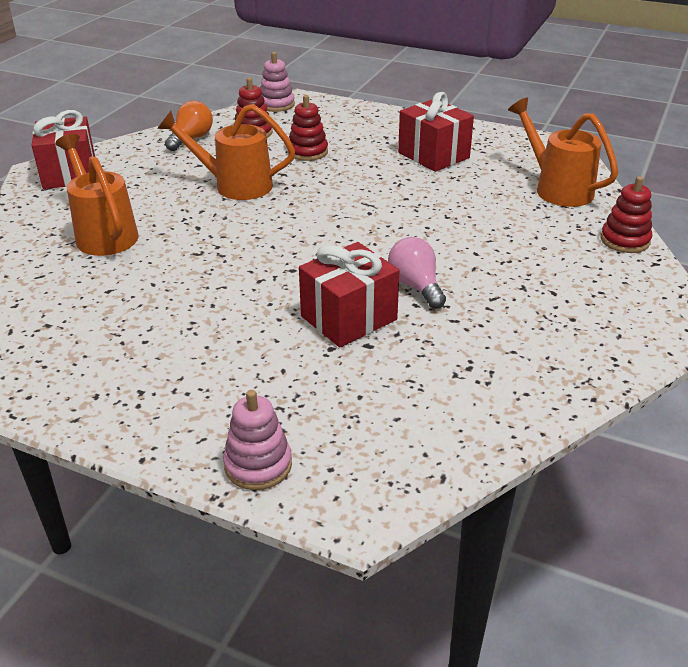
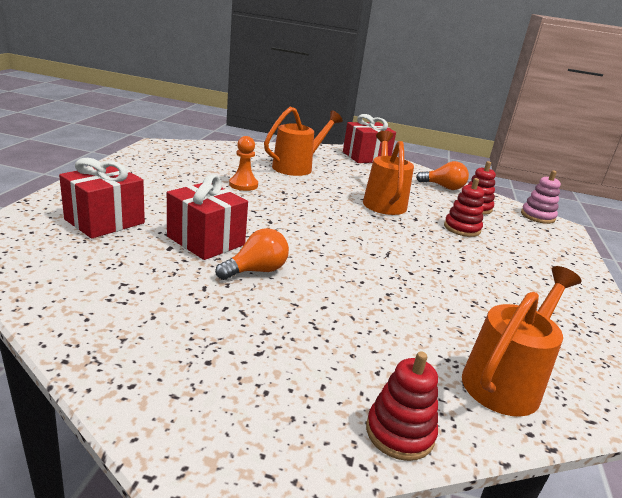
camera: 75 degrees right, 10 degrees down
pink stacking toy [223,390,292,490] -> none
pink light bulb [388,237,446,309] -> orange light bulb [215,228,289,280]
red gift [398,92,474,172] -> red gift moved to [59,158,145,239]
none -> orange pawn [229,136,258,191]

